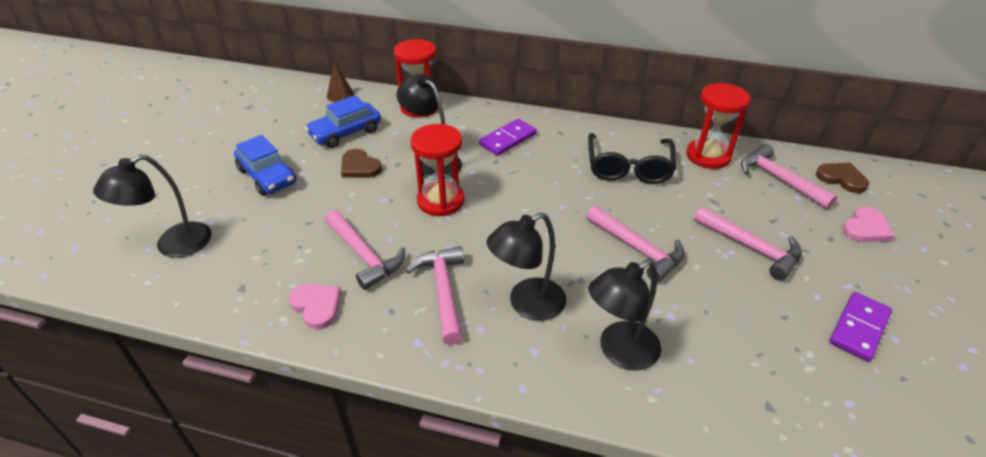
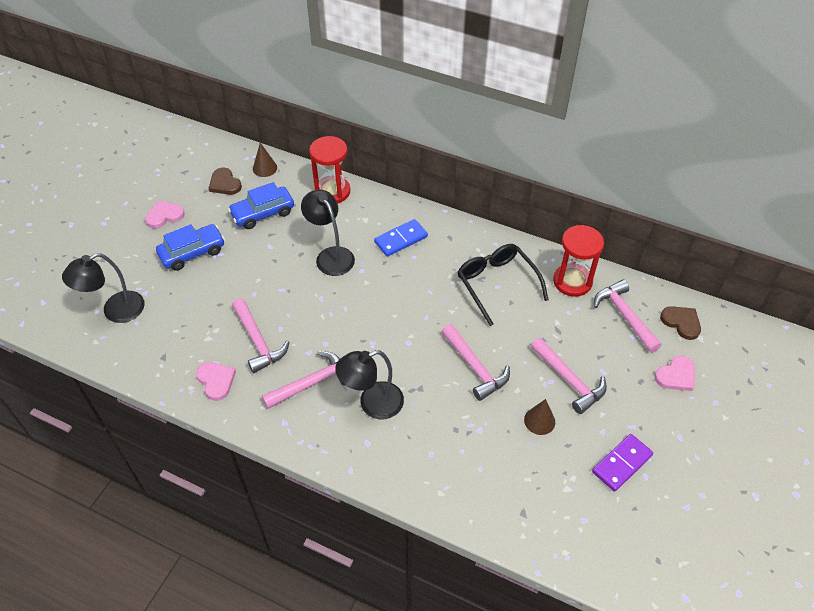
camera: 10 degrees right, 10 degrees up
blue car [234,135,297,196] -> blue car turned 90 degrees counterclockwise [156,224,225,271]
brown heart [341,149,382,178] -> brown heart moved to [209,168,242,195]
pink hammer [406,246,464,345] -> pink hammer turned 60 degrees clockwise [262,351,345,409]
red hourglass [410,124,465,216] -> none
purple domino [479,119,537,156] -> blue domino [374,219,428,257]
black glasses [588,133,676,184] -> black glasses turned 135 degrees clockwise [457,244,549,326]
black lamp [589,259,661,371] -> none
none -> pink heart [145,201,185,229]
none -> brown cone [524,399,555,435]

